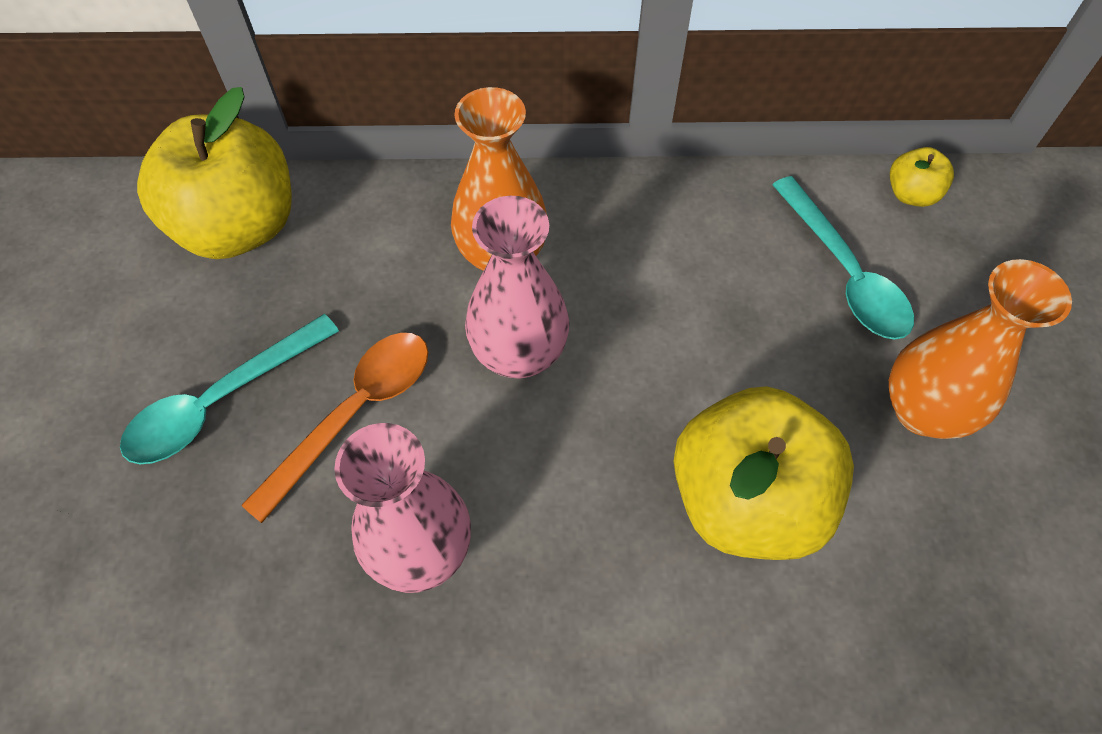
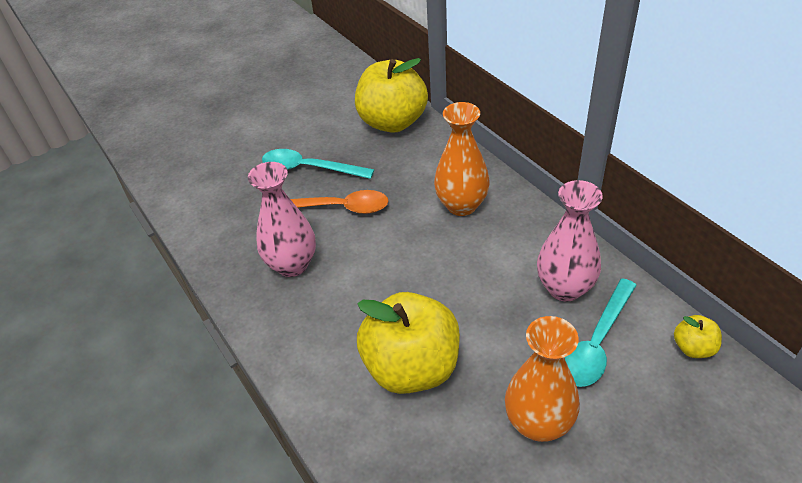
camera: 60 degrees right, 15 degrees down
pink vase [465,196,569,379] -> pink vase moved to [537,180,603,302]

